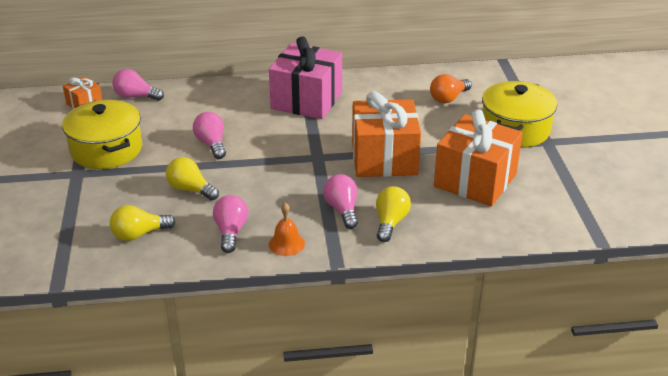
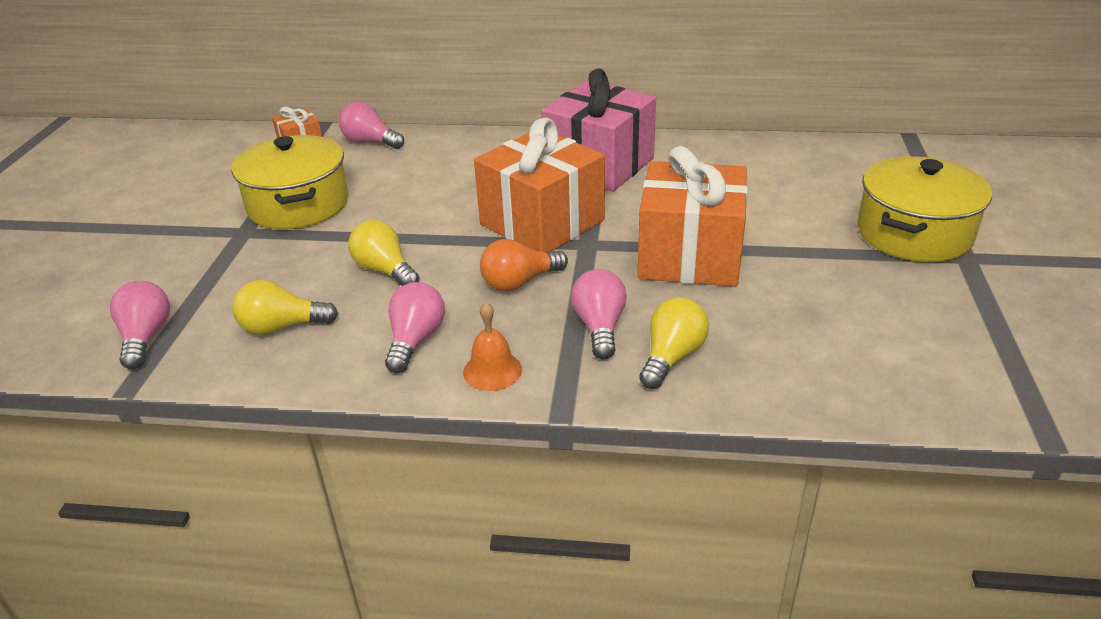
camera: 15 degrees right, 0 degrees up
pink light bulb [193,112,226,159] -> pink light bulb moved to [110,281,170,370]
orange light bulb [430,74,472,103] -> orange light bulb moved to [480,239,568,291]
orange gift [434,110,523,206] -> orange gift moved to [474,117,605,252]

